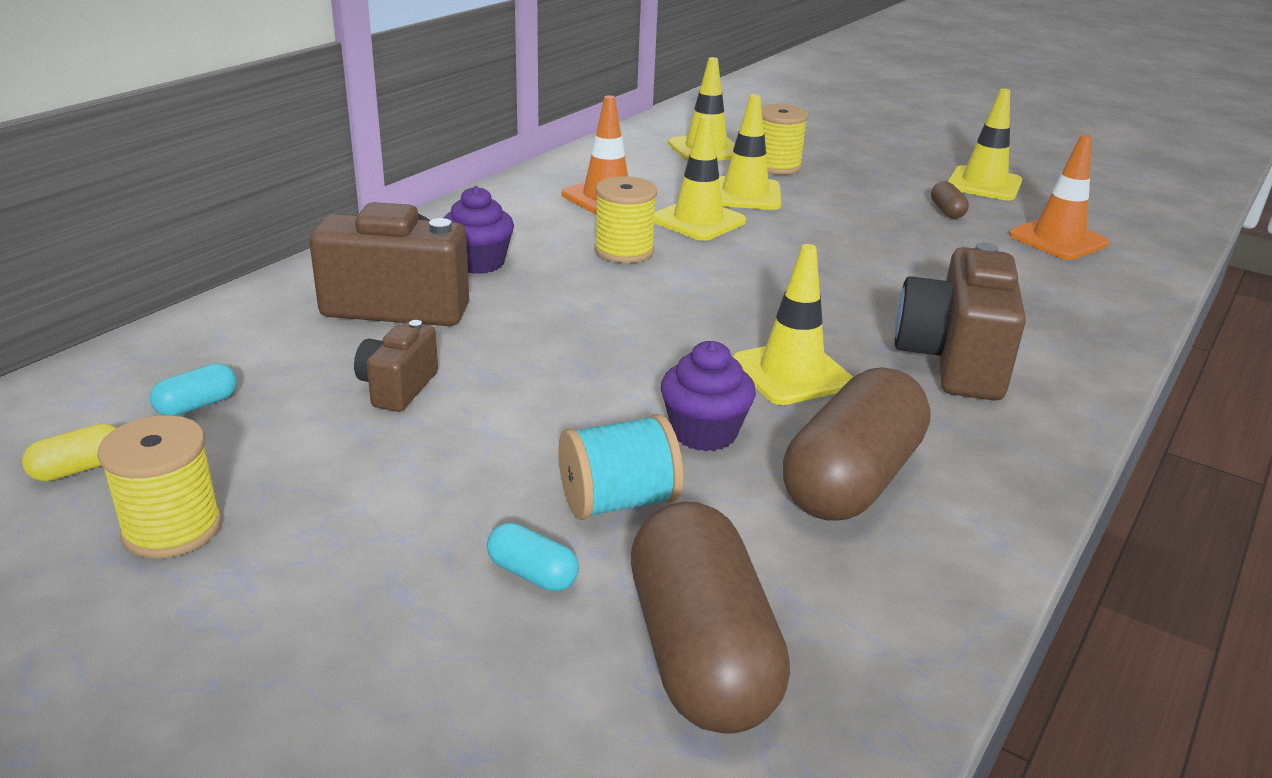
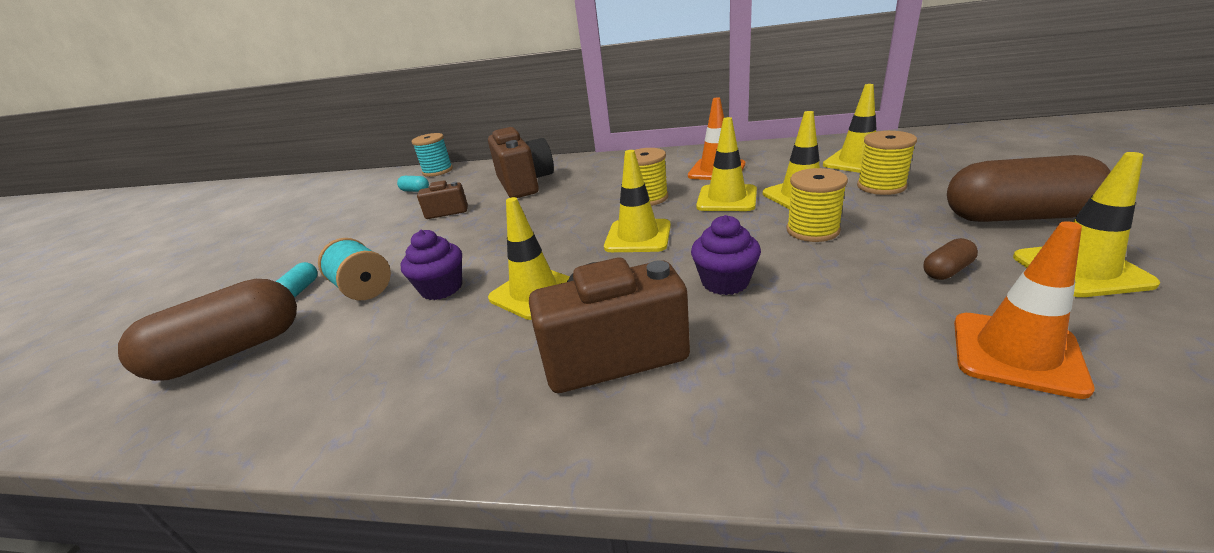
camera: 70 degrees right, 0 degrees up
yellow capsule [22,424,116,482] -> none
yellow spool [97,415,222,558] -> yellow spool moved to [786,168,848,242]
purple cupcake [443,186,514,274] -> purple cupcake moved to [691,215,761,295]
brown capsule [783,367,931,521] -> brown capsule moved to [947,155,1111,222]
none -> turquoise spool [412,133,453,177]
none -> yellow traffic cone [604,150,671,252]

